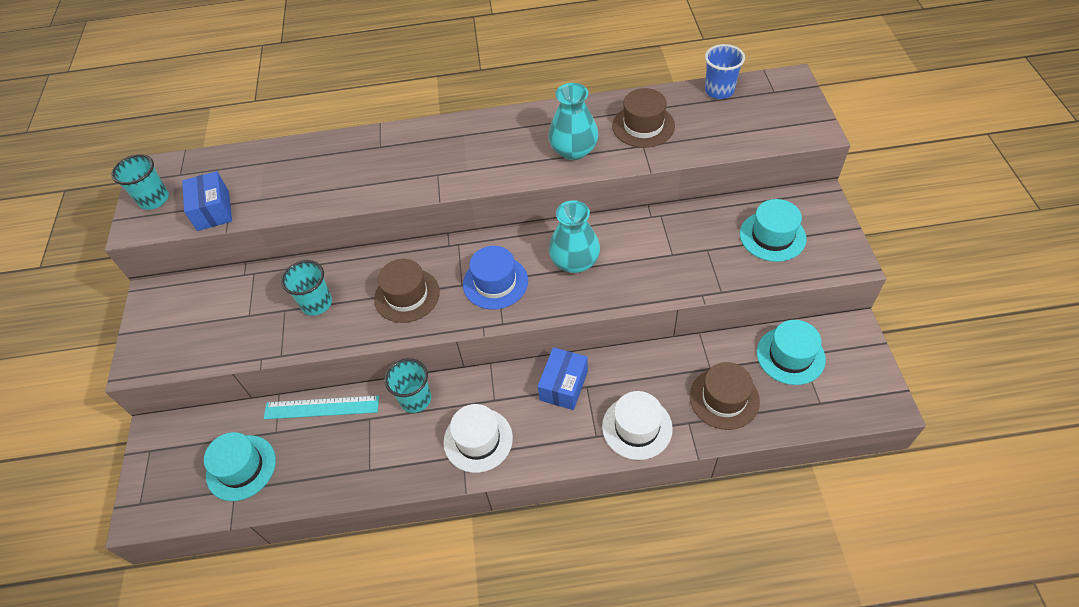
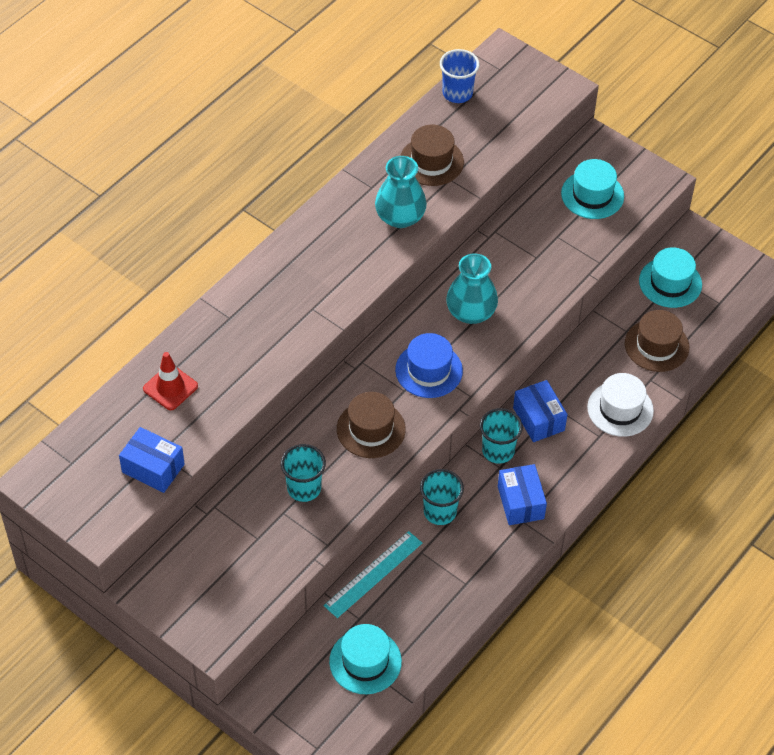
camera: 50 degrees left, 0 degrees up
turquoise cup [111,154,169,210] -> turquoise cup moved to [480,408,523,464]
white hat [443,404,513,473] -> blue box [498,464,547,525]
none -> red traffic cone [143,352,198,410]

